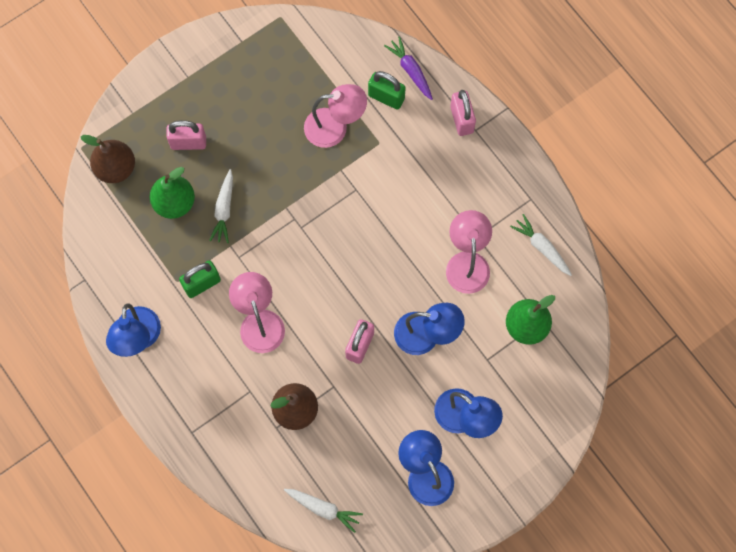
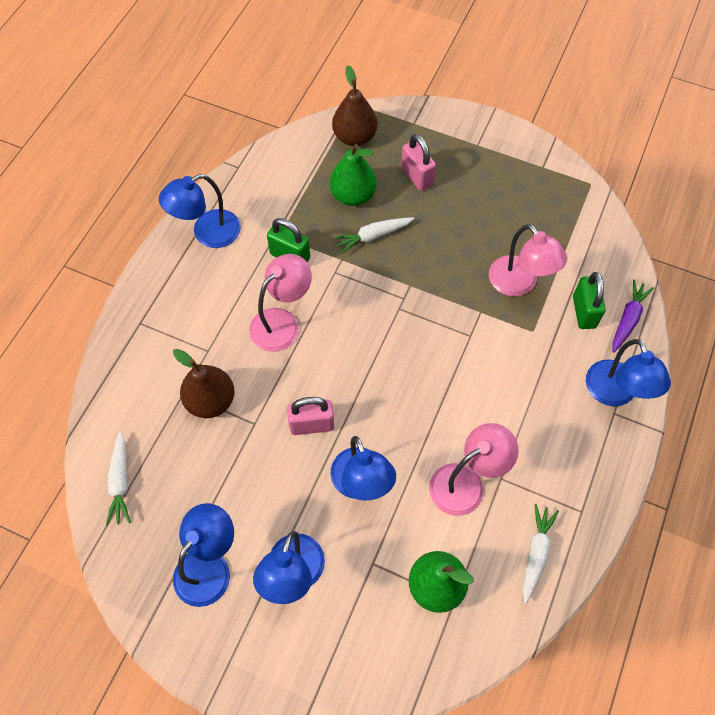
camera: 60 degrees right, 10 degrees down
pink padlock [450,90,476,136] -> blue lamp [586,339,671,406]

